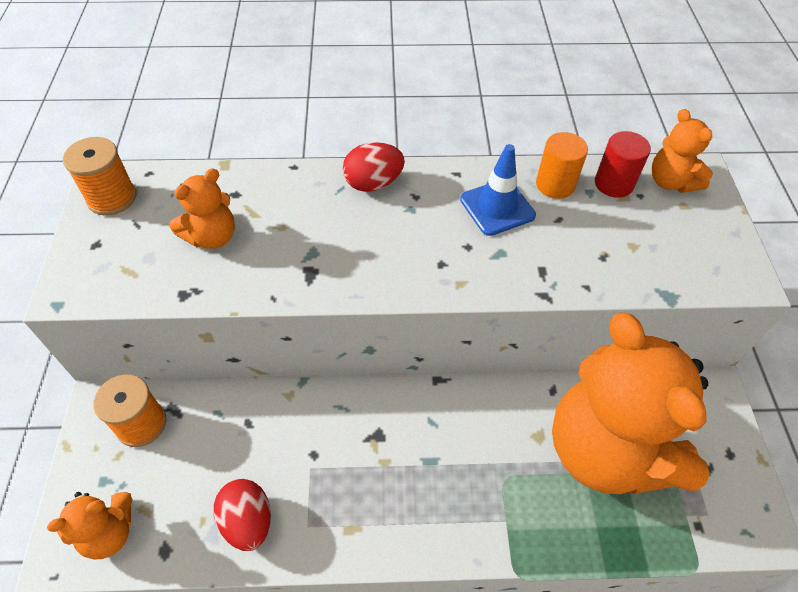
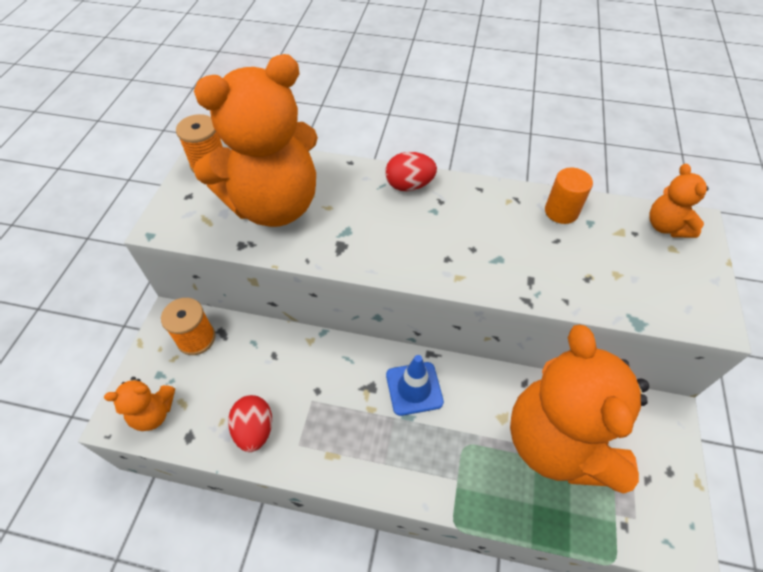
camera: 15 degrees right, 0 degrees up
orange teddy bear [170,168,235,249] -> orange teddy bear [193,54,318,227], size x2.32
blue traffic cone [460,144,536,236] -> blue traffic cone moved to [386,355,444,416]
red cylinder [595,131,651,198] -> none

